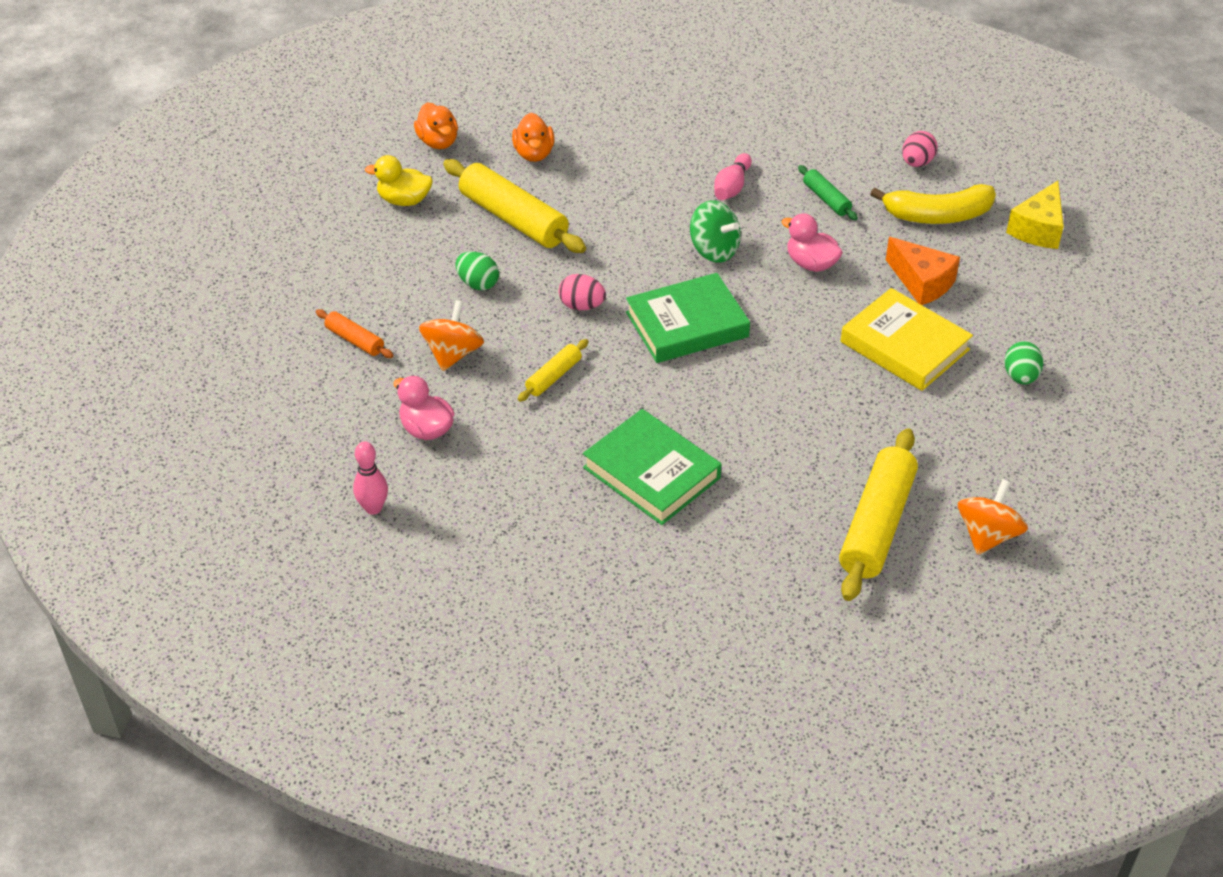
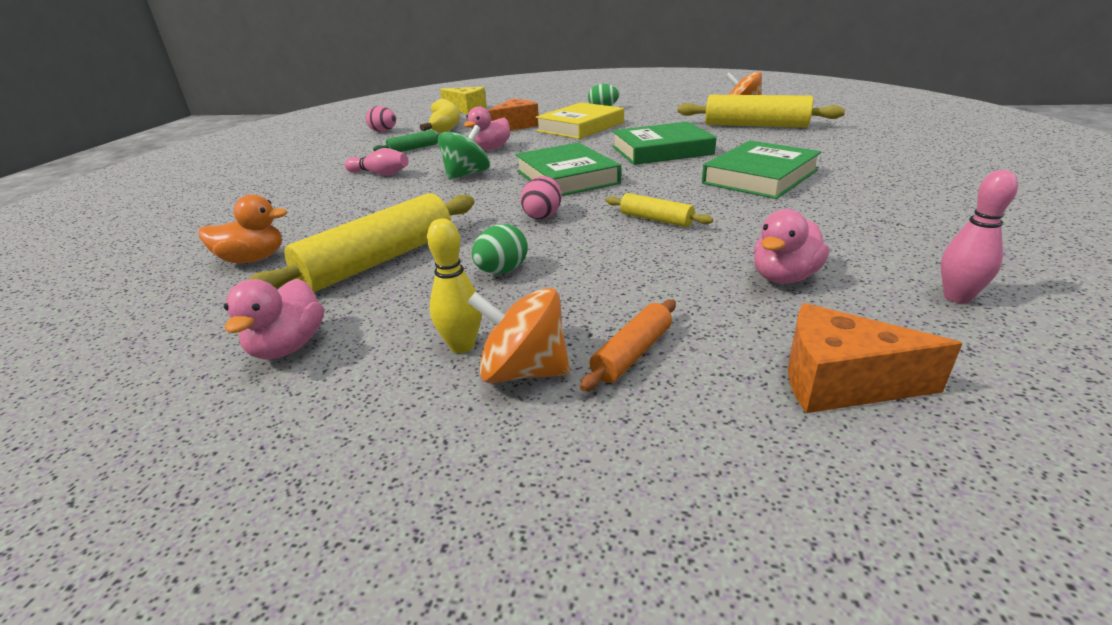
camera: 90 degrees left, 15 degrees down
yellow duck [365,155,433,206] -> pink duck [224,279,324,360]
orange duck [414,103,458,149] -> none
orange spinning top [419,300,484,371] -> orange spinning top moved to [467,288,570,383]
none -> yellow bowling pin [427,219,482,353]
none -> green book [612,122,717,165]
none -> orange cheese [788,303,963,413]

